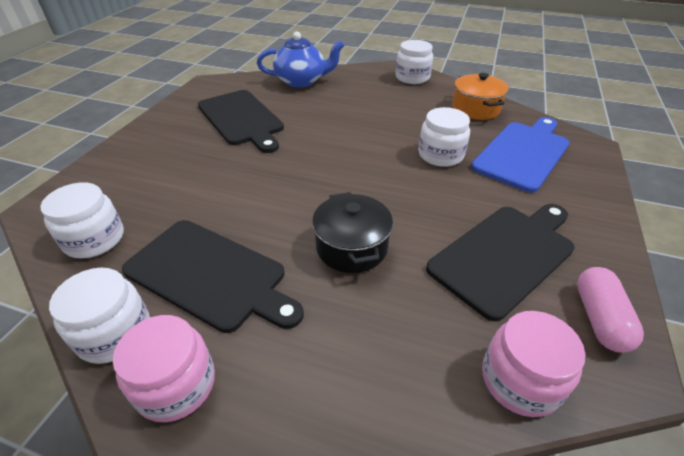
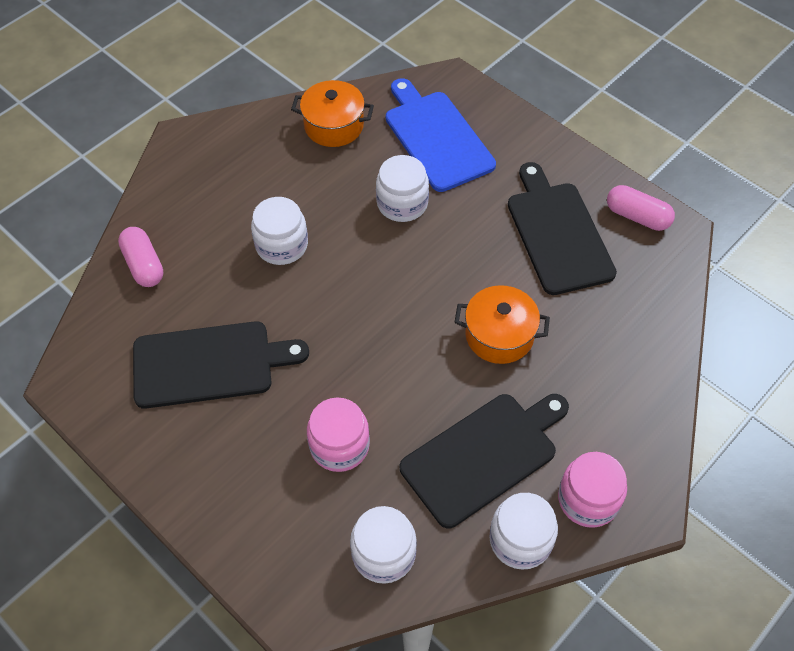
camera: 65 degrees left, 15 degrees up
blue teapot [257,32,344,88] -> pink capsule [118,227,163,287]
black pot [312,192,393,273] -> orange pot [455,285,550,364]
white jar [396,40,433,84] -> white jar moved to [251,197,308,265]
pink jar [482,311,585,417] -> pink jar moved to [307,397,370,472]

